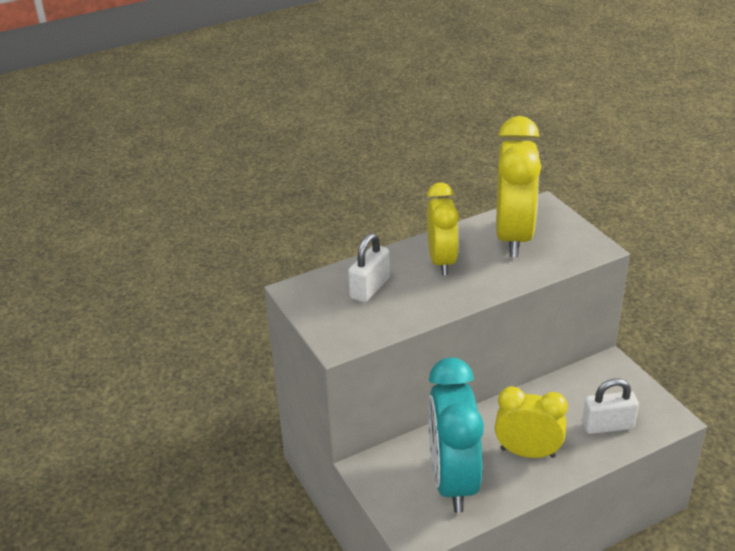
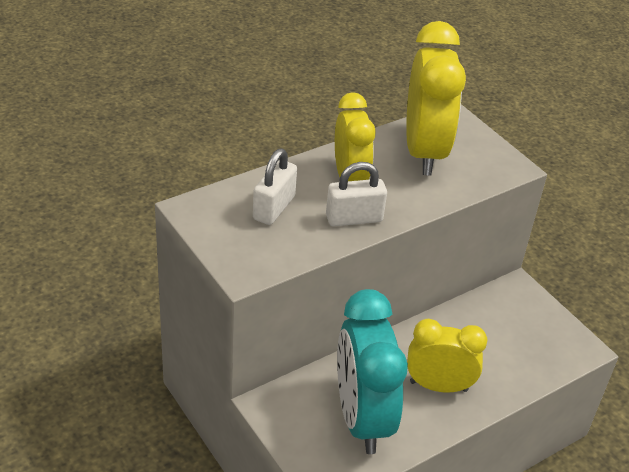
camera: 10 degrees left, 5 degrees up
white padlock [582,378,639,434] -> white padlock moved to [326,162,387,226]

